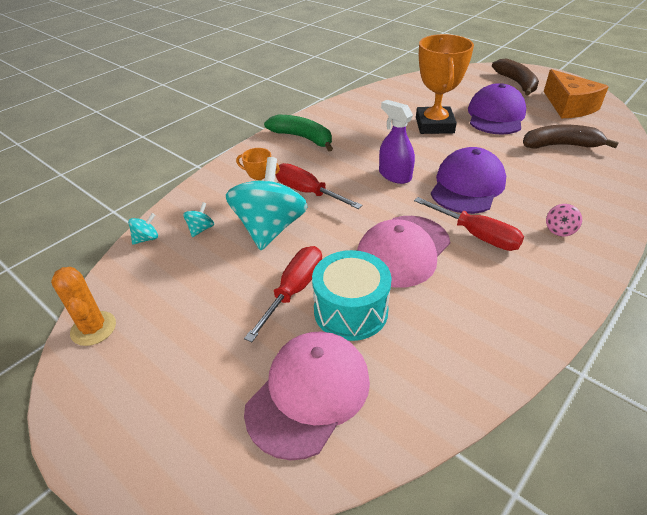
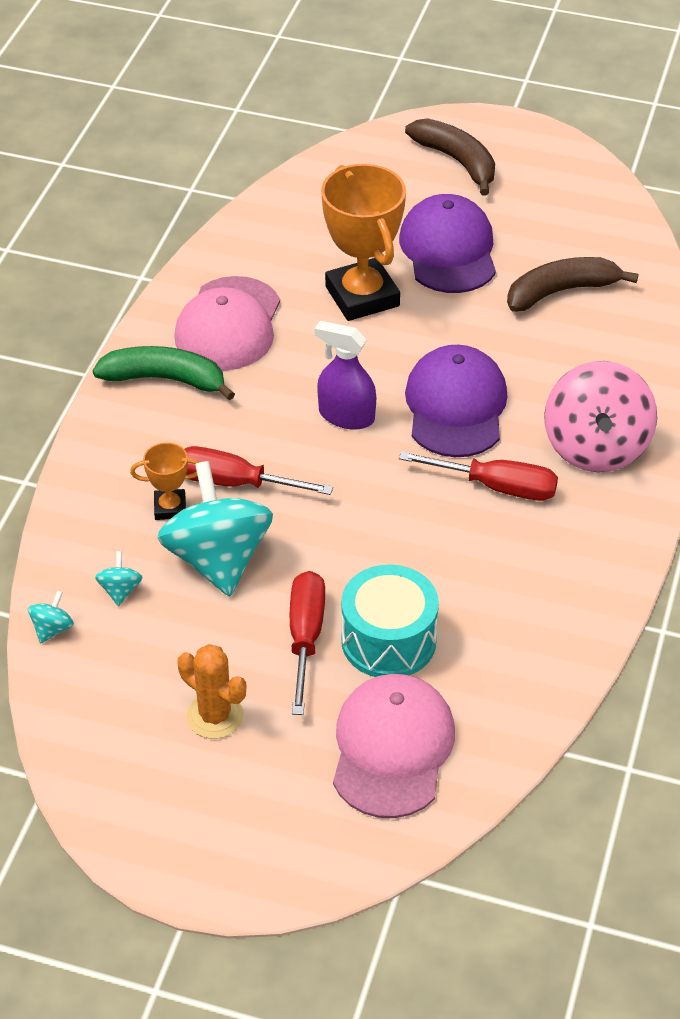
camera: 25 degrees left, 5 degrees up
orange cactus [51,267,116,346] -> orange cactus moved to [177,644,246,739]
pink cap [357,216,450,288] -> pink cap moved to [174,276,280,371]
orange cheese [544,69,609,118] -> none
pink spinning top [546,204,582,237] -> pink spinning top [544,361,657,472], size x2.50

